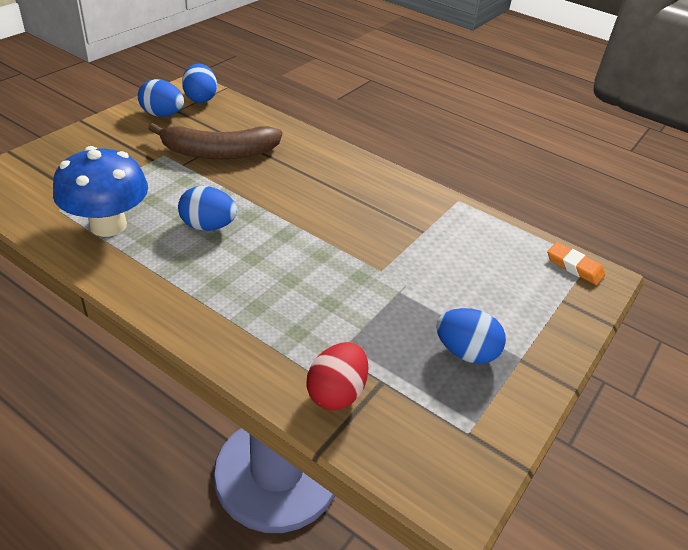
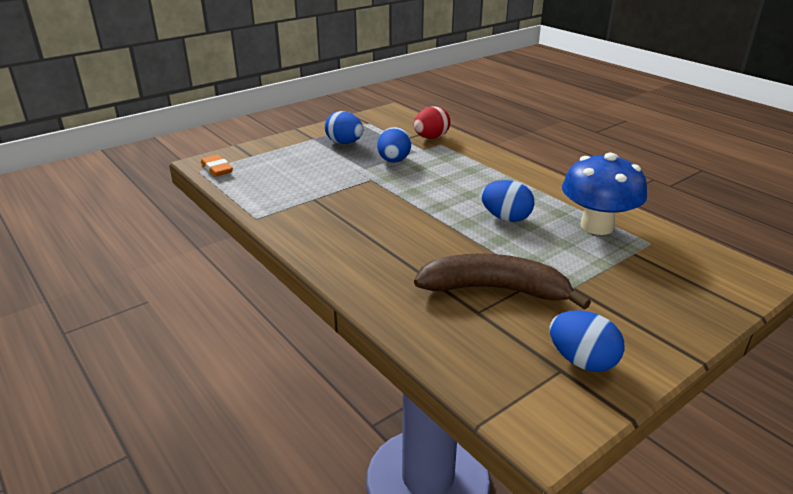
camera: 160 degrees left, 10 degrees down
blue egg [182,64,217,103] -> blue egg moved to [377,127,411,163]

